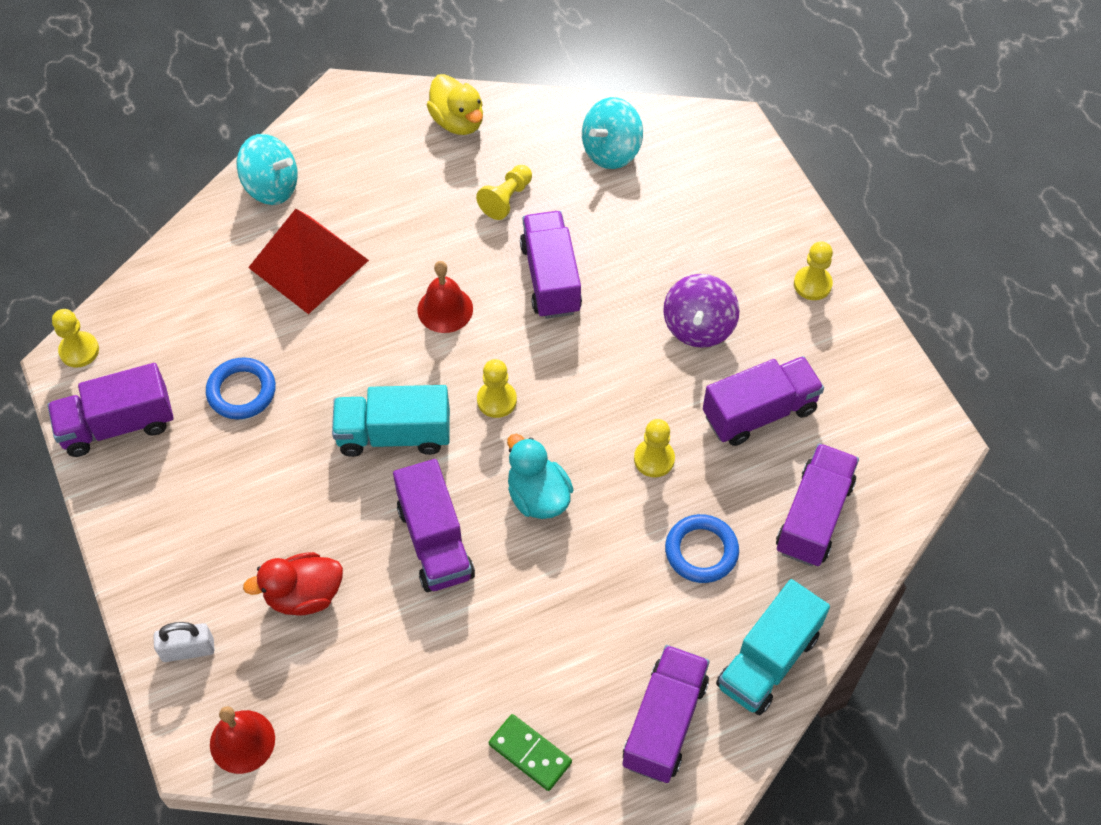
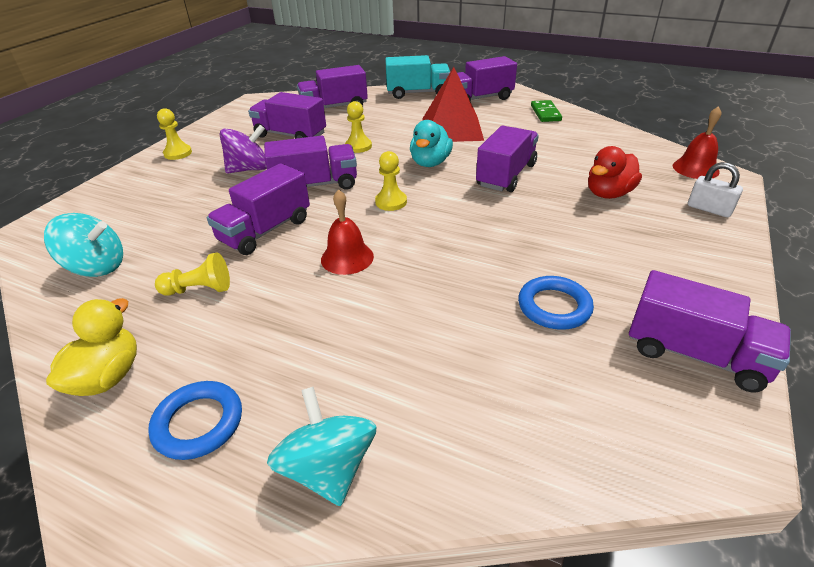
camera: 130 degrees left, 20 degrees down
yellow pawn [52,309,99,368] -> none
red duck [243,552,343,616] -> red duck turned 105 degrees clockwise [588,146,642,199]
red pyramid [248,209,369,314] -> red pyramid moved to [422,67,484,142]
turquoise truck [332,385,450,457] -> none
blue ring [665,514,739,583] -> blue ring moved to [148,381,242,460]
none -> purple truck [264,136,357,190]

